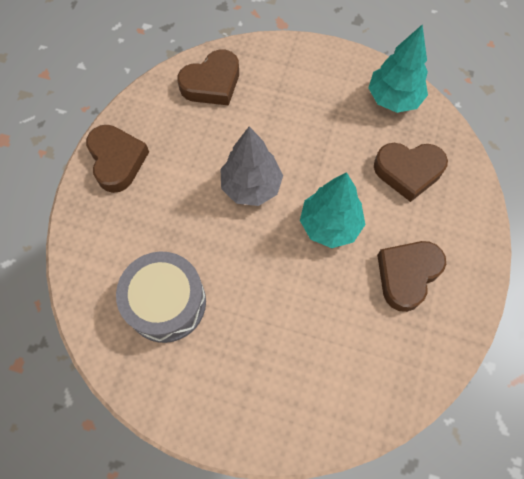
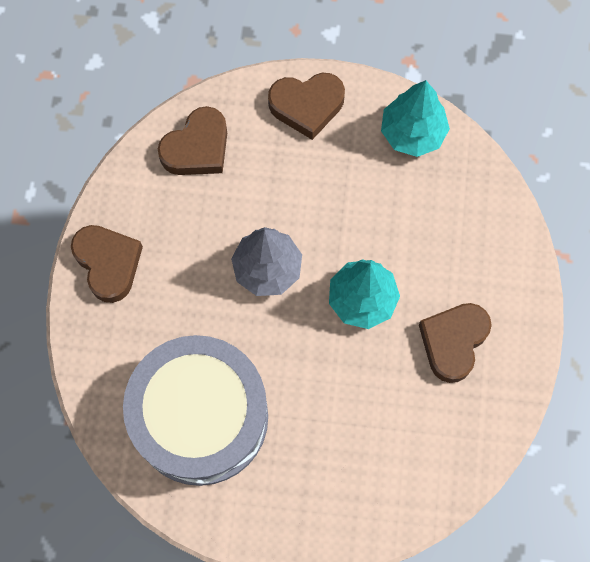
camera: 10 degrees left, 5 degrees up
grey drum [116,251,206,343] -> grey drum [123,335,268,486], size x1.56
brown heart [374,143,448,202] -> brown heart moved to [268,73,345,140]

